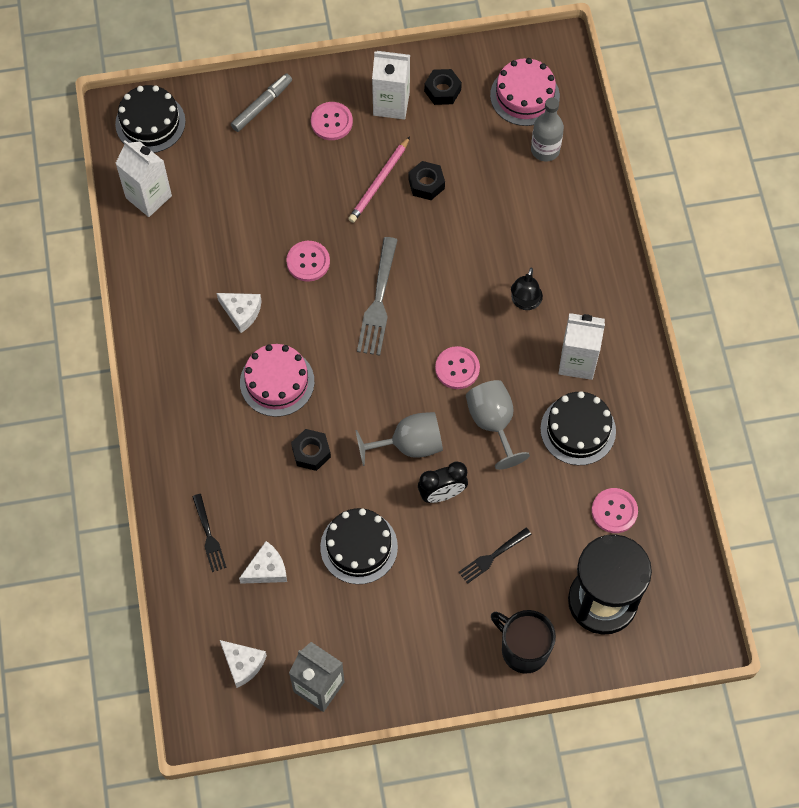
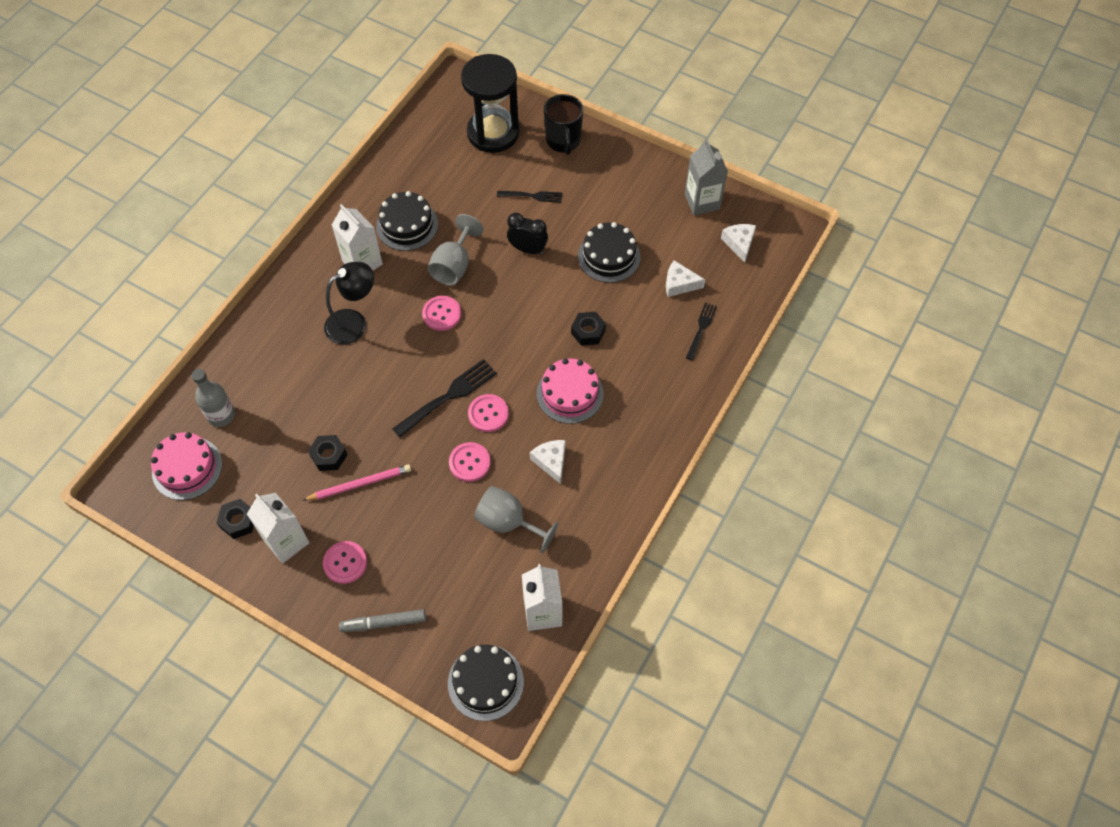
camera: 140 degrees left, 5 degrees down
grey goblet [355,412,443,466] -> grey goblet moved to [474,486,559,553]
grey fork [357,237,398,355] -> black fork [392,359,497,437]
black lamp [511,268,543,310] -> black lamp [324,262,374,345], size x1.51
pink button [592,488,638,533] -> pink button moved to [468,394,509,432]

